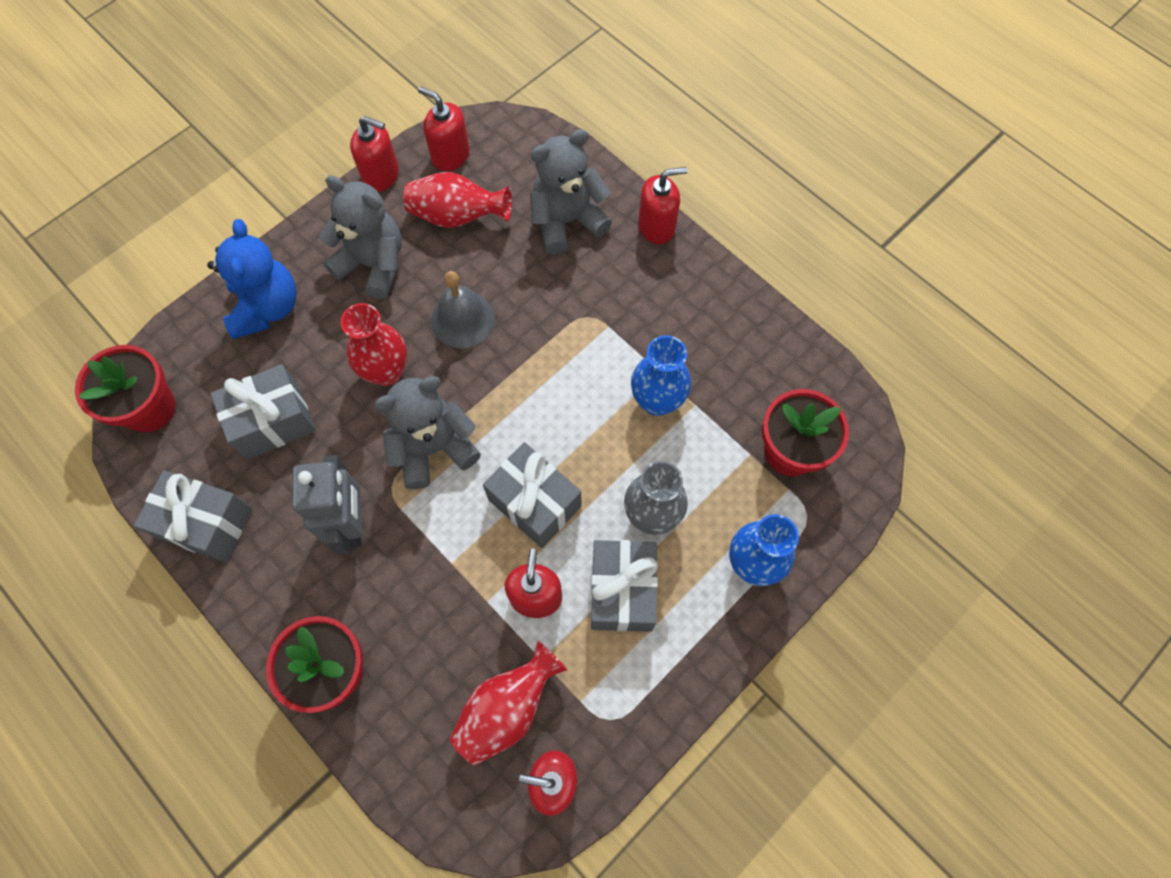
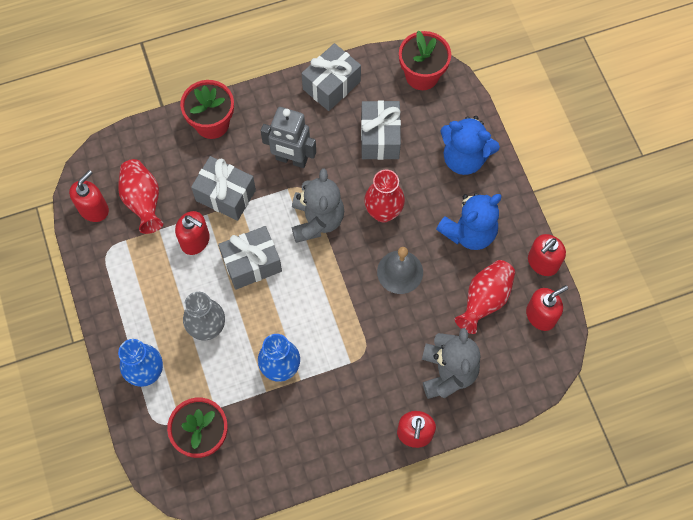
camera: 115 degrees right, 0 degrees up
grey teddy bear [319,175,402,299] -> blue teddy bear [436,193,501,250]
grey gift [591,540,658,632] -> grey gift moved to [191,156,256,221]

